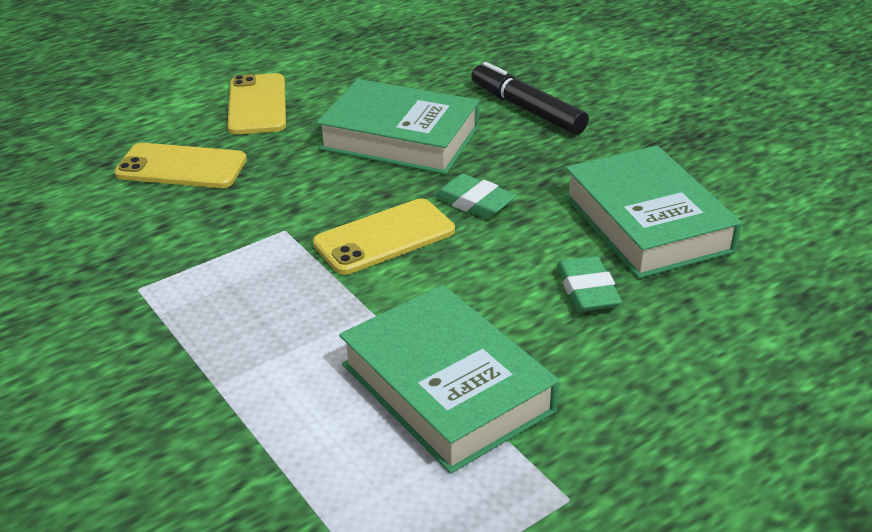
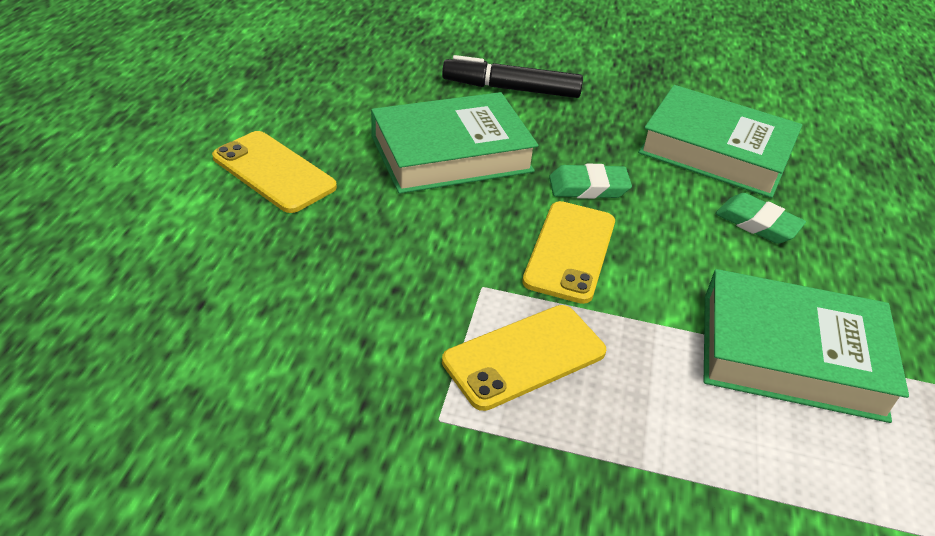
camera: 45 degrees left, 5 degrees up
yellow phone [114,143,247,188] -> yellow phone moved to [442,305,606,411]

